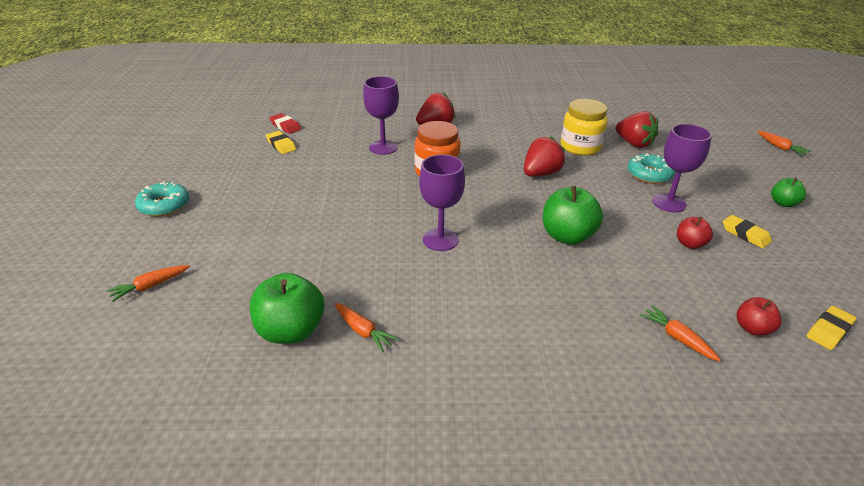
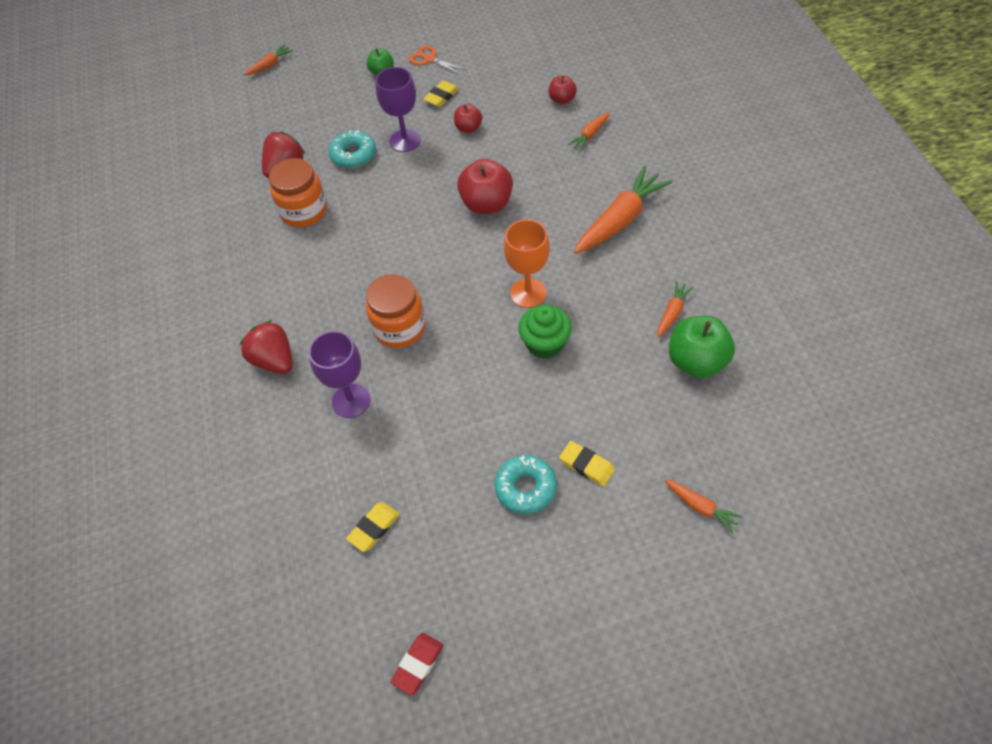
camera: 100 degrees left, 20 degrees up
turquoise donut [135,181,189,217] -> turquoise donut moved to [495,455,557,514]
red eraser [270,113,301,134] -> red eraser moved to [390,633,443,695]
purple goblet [419,154,465,251] -> orange goblet [504,219,550,308]
red strawberry [524,136,565,177] -> none
green apple [543,186,603,245] -> red apple [457,159,513,214]
yellow jar [561,99,608,156] -> orange jar [269,158,327,227]
yellow eraser [807,306,856,350] -> yellow eraser moved to [559,441,615,487]
none -> orange scissors [409,45,466,75]
none -> green cupcake [518,305,572,359]
none -> orange carrot [574,166,673,254]

